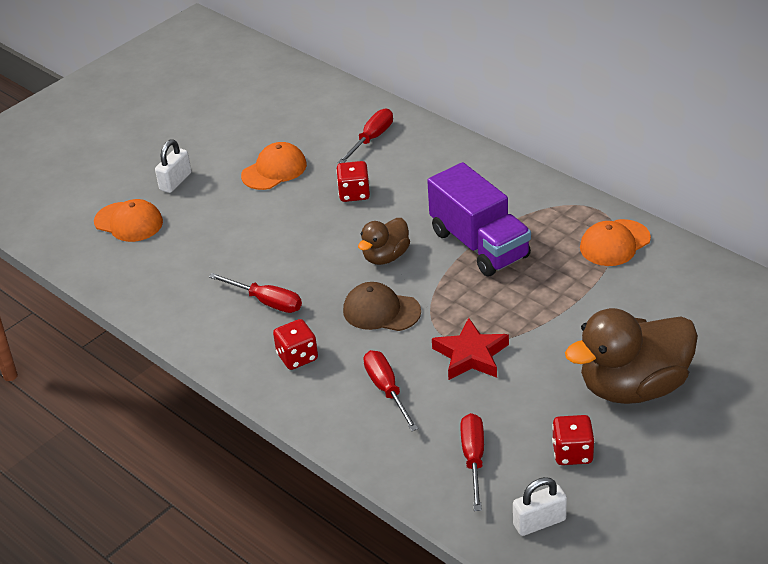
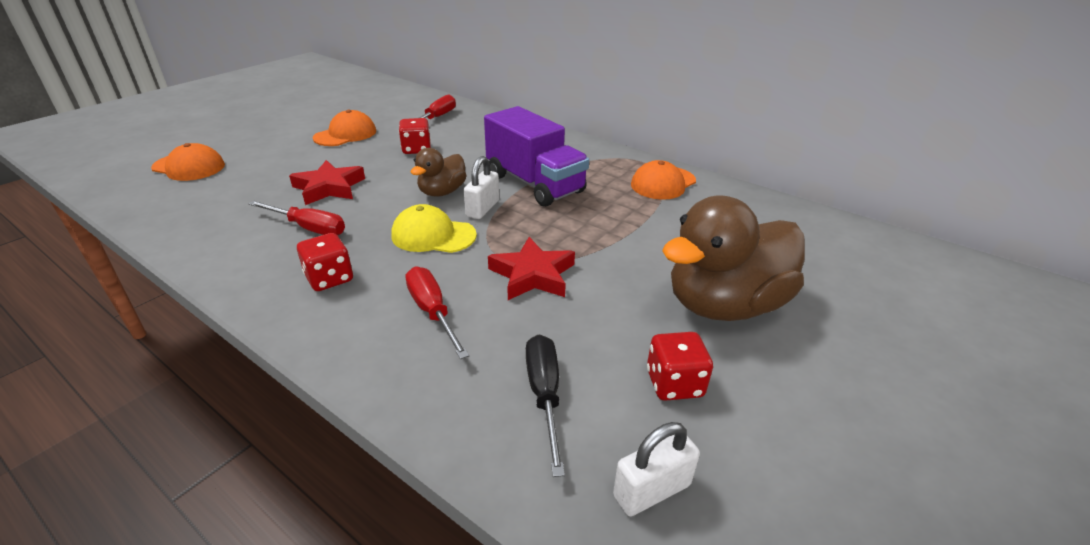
camera: 10 degrees left, 5 degrees down
white padlock [155,140,191,193] -> white padlock moved to [464,156,499,219]
brown cap [343,282,421,331] -> yellow cap [391,204,477,253]
red screwdriver [460,413,484,511] -> black screwdriver [526,335,565,477]
none -> red star [289,160,365,205]

